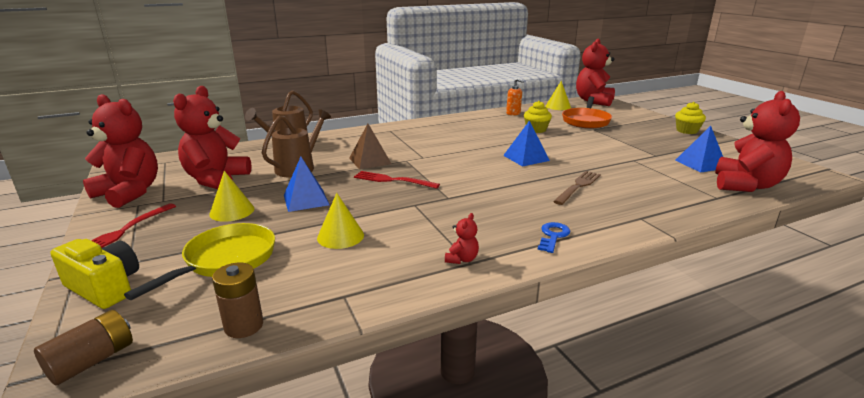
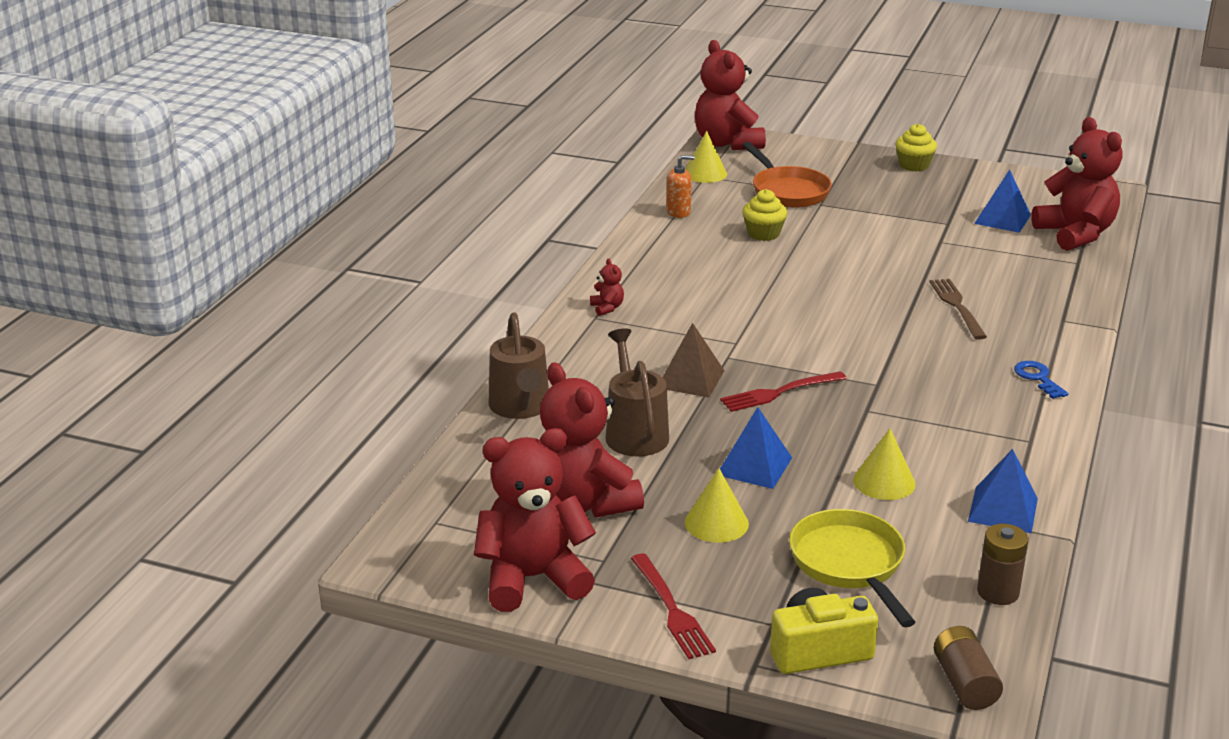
camera: 45 degrees left, 5 degrees up
red teddy bear [445,213,479,264] -> red teddy bear moved to [590,258,624,316]
blue pyramid [503,120,550,167] -> blue pyramid moved to [968,449,1038,533]

